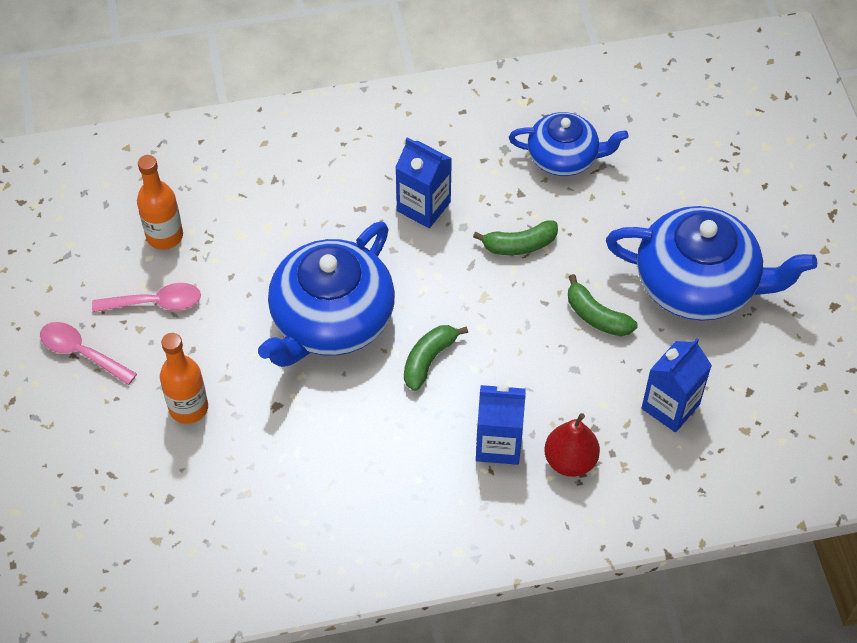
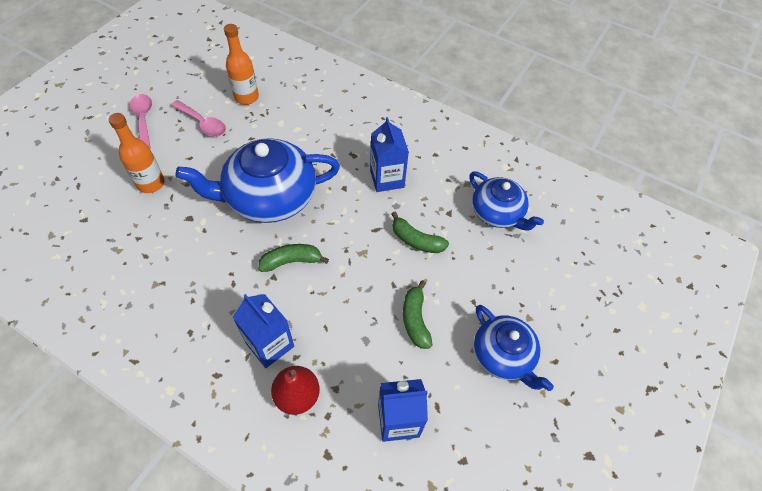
camera: 40 degrees right, 0 degrees up
blue teapot [606,206,817,321] -> blue teapot [474,305,554,391], size x0.61

